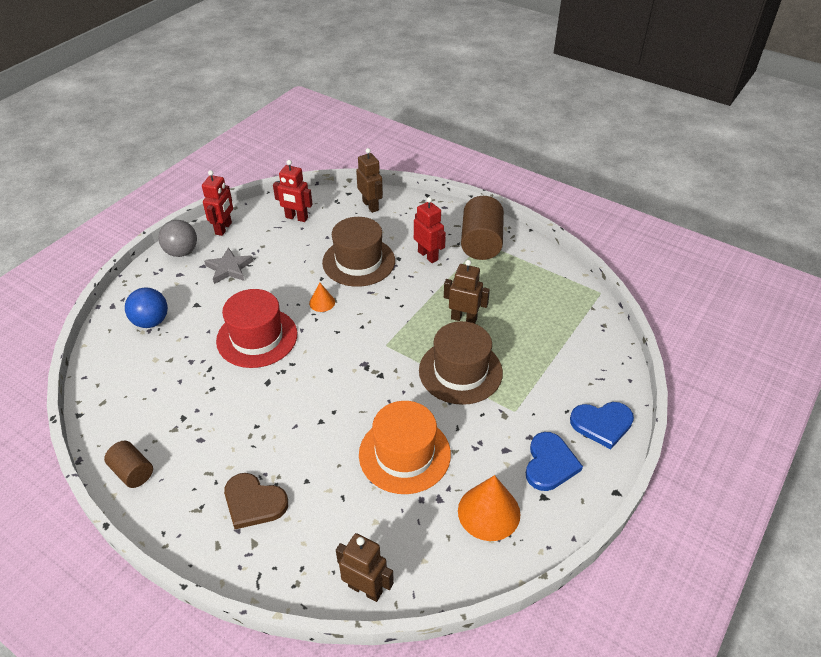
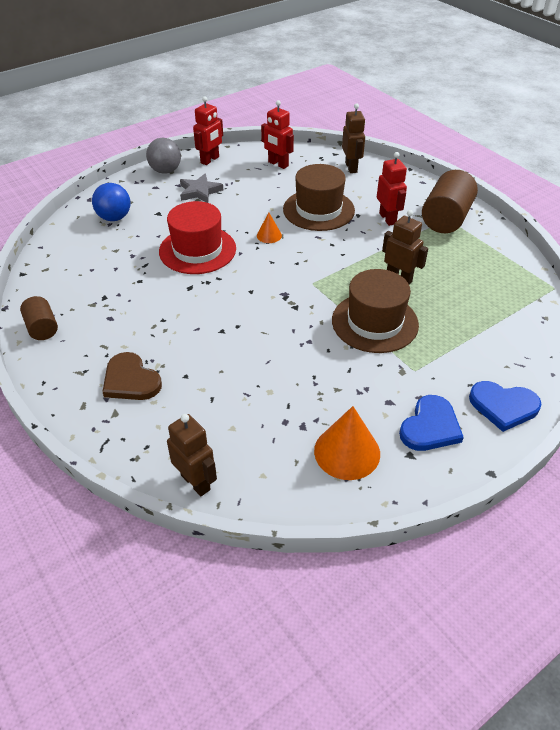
camera: 20 degrees right, 0 degrees up
orange hat [359,401,451,494] -> none

